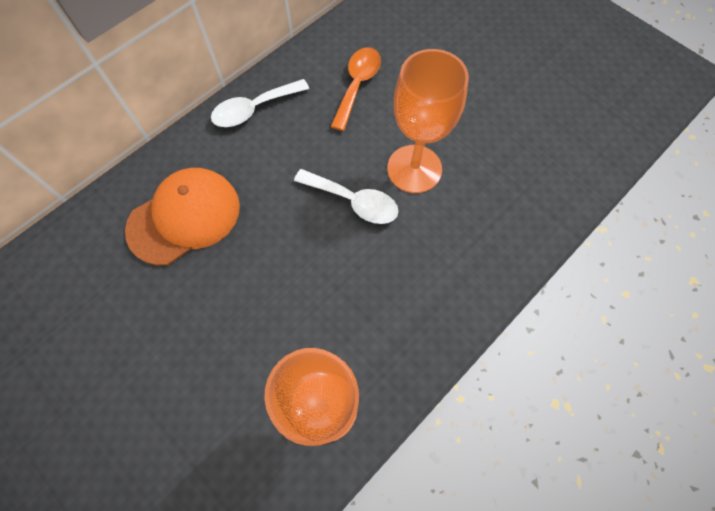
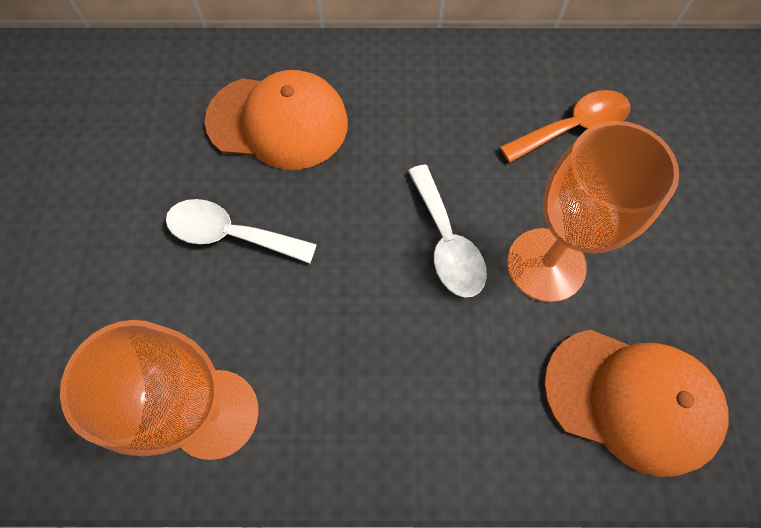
camera: 45 degrees right, 0 degrees up
white spoon [211,79,309,127] -> white spoon moved to [166,199,317,264]
none -> orange cap [544,329,729,477]

